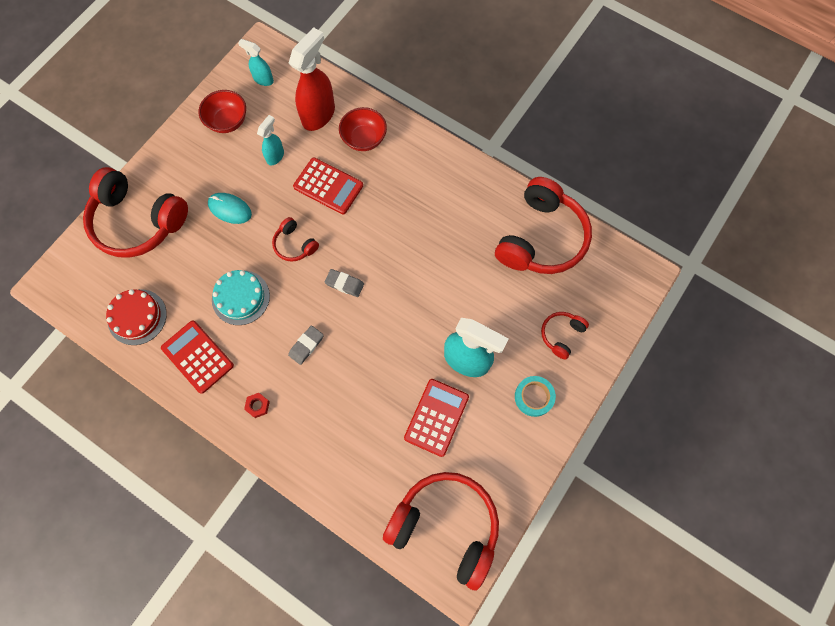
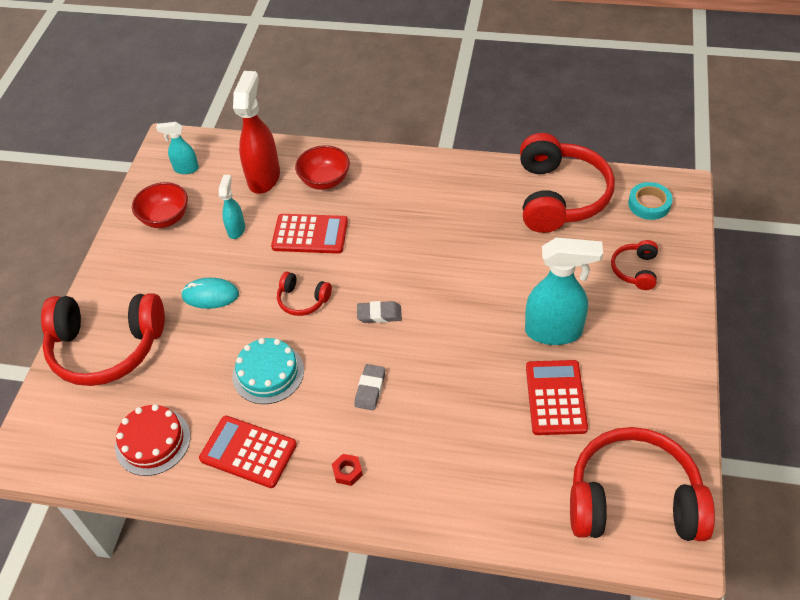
camera: 20 degrees left, 20 degrees down
turquoise tape [515,376,556,417] -> turquoise tape moved to [628,182,673,220]

